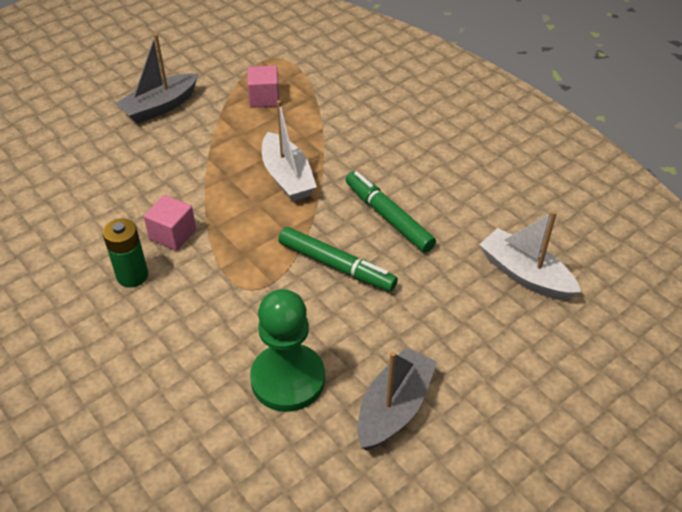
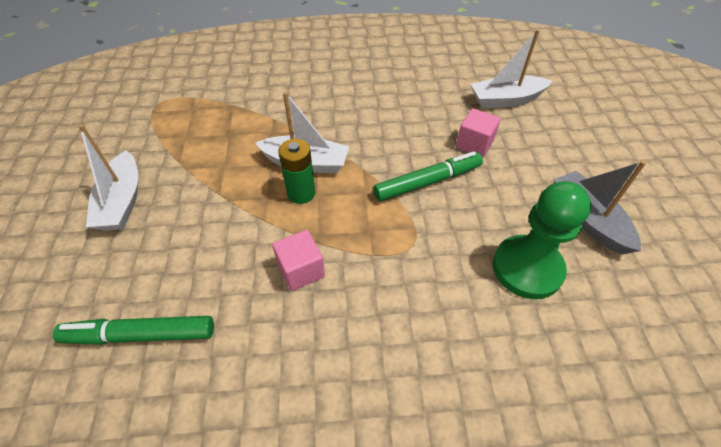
camera: 55 degrees left, 5 degrees up
green battery [103,219,148,288] -> green battery moved to [278,139,315,204]
grey boat [115,34,198,124] -> white boat [79,124,138,231]
pink cube [247,66,279,108] -> pink cube moved to [456,108,501,157]
green marker [346,171,436,253] -> green marker moved to [53,316,214,345]

